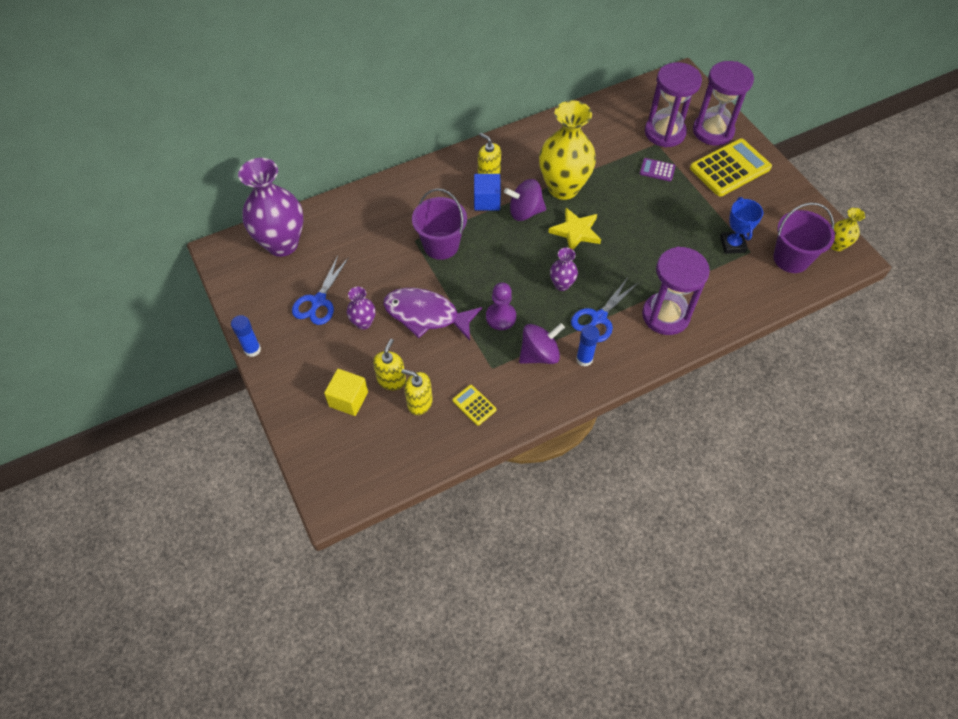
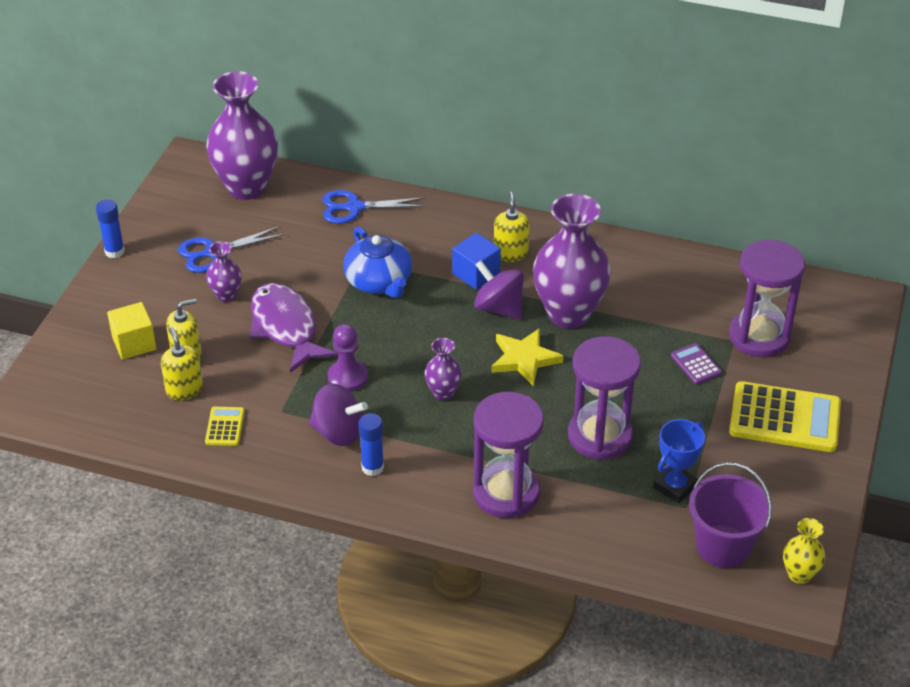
camera: 45 degrees right, 15 degrees down
purple bucket [412,188,467,260] -> blue teapot [343,227,412,298]
yellow vase [539,100,596,200] -> purple vase [533,194,611,328]
blue scissors [571,279,638,342] -> blue scissors moved to [322,190,426,224]
purple hourglass [693,61,754,146] -> purple hourglass moved to [568,336,641,460]

